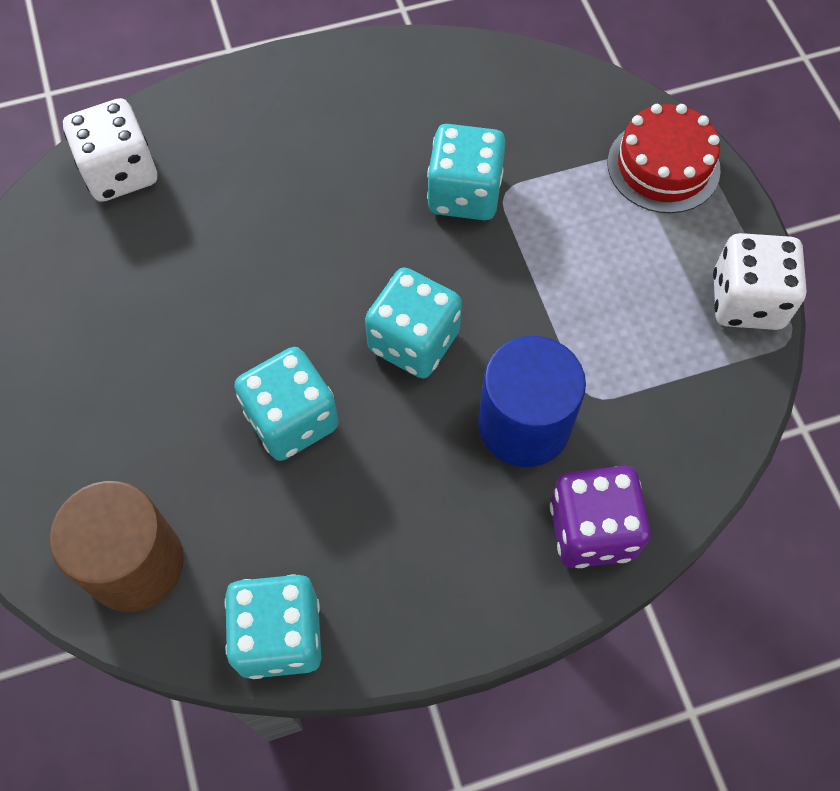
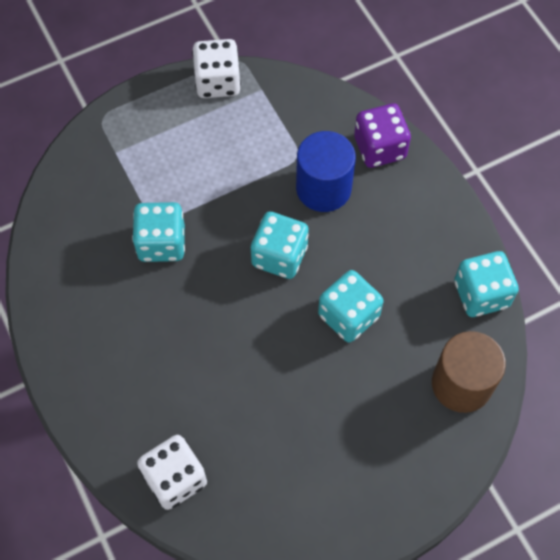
camera: 100 degrees left, 0 degrees up
red cake [608,104,721,213] -> none

